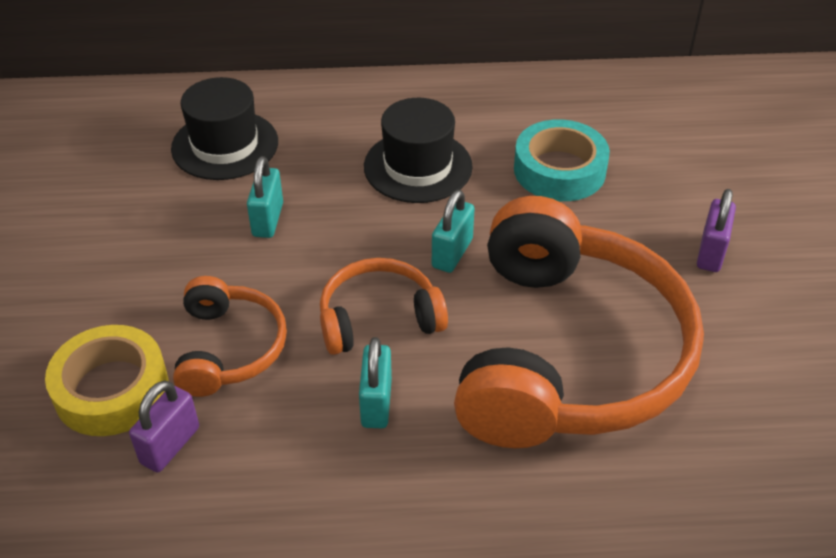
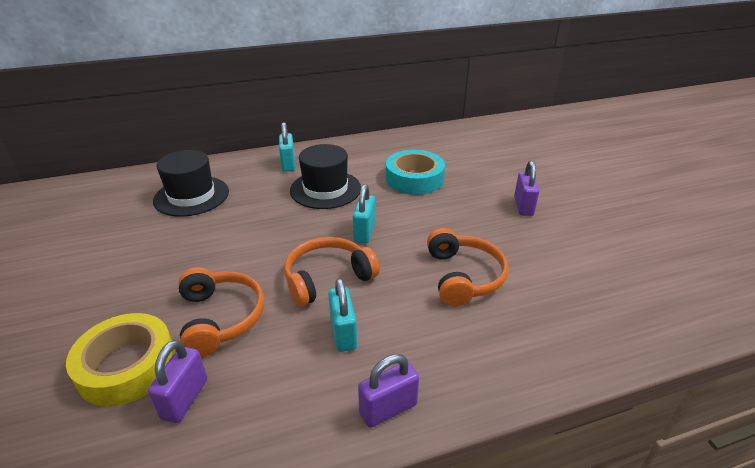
camera: 15 degrees left, 10 degrees down
turquoise padlock [247,156,283,238] -> turquoise padlock moved to [279,122,295,172]
orange headphones [454,196,704,448] -> orange headphones [427,228,509,307], size x0.48
none -> purple padlock [358,354,419,428]

